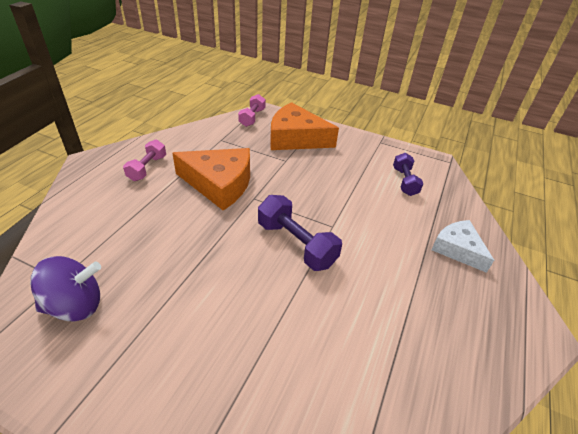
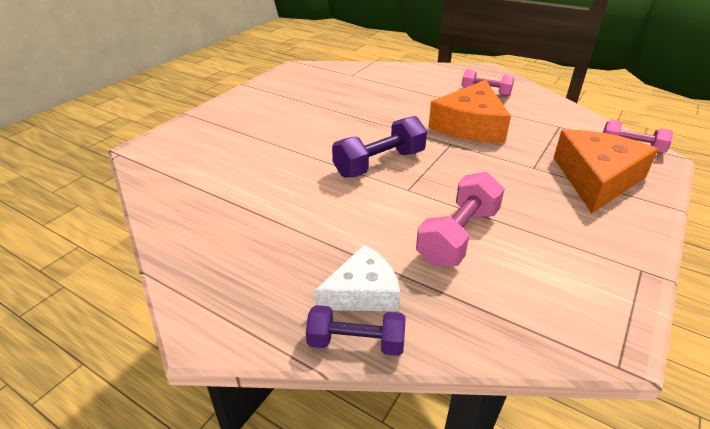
camera: 100 degrees right, 5 degrees down
purple spinning top [30,256,101,321] -> none
purple dumbbell [393,153,423,196] -> purple dumbbell moved to [306,305,405,356]
none -> pink dumbbell [416,172,505,267]

